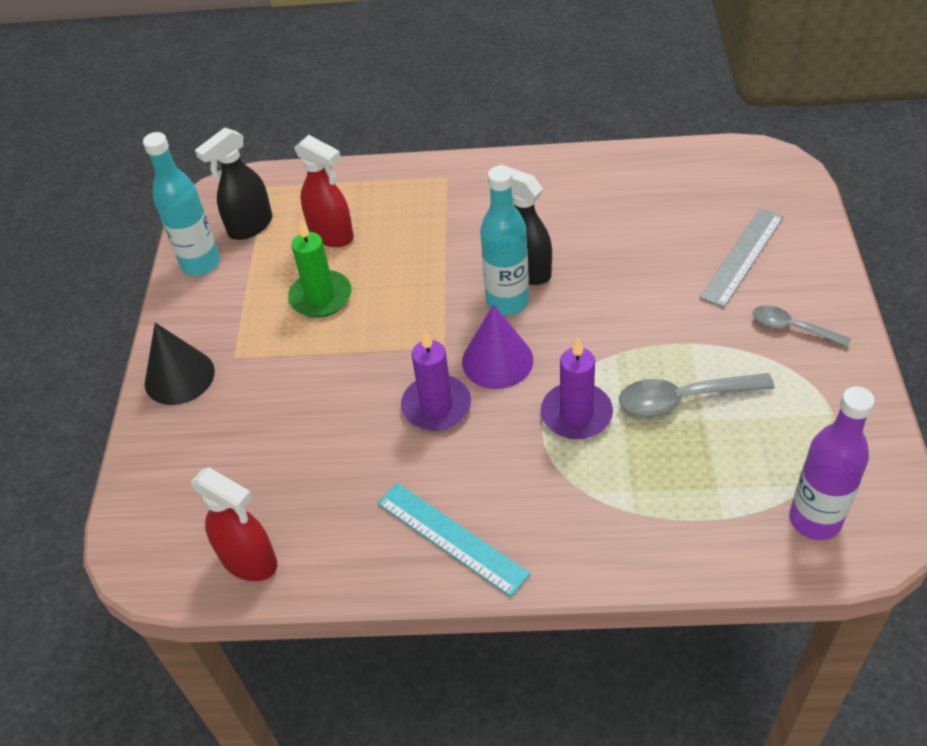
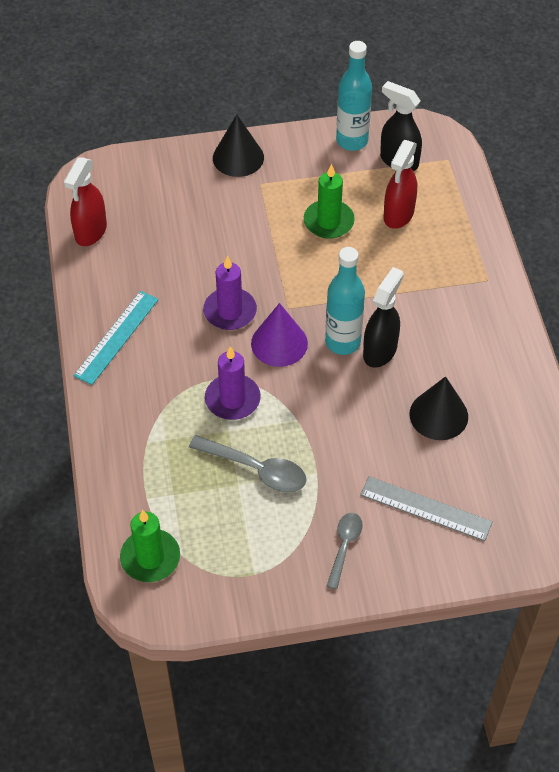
camera: 75 degrees right, 5 degrees up
grey spoon [619,373,775,416] -> grey spoon turned 135 degrees clockwise [189,435,307,493]
purple bottle [789,386,875,540] -> green candle [120,510,180,582]
none -> black cone [410,376,468,440]

